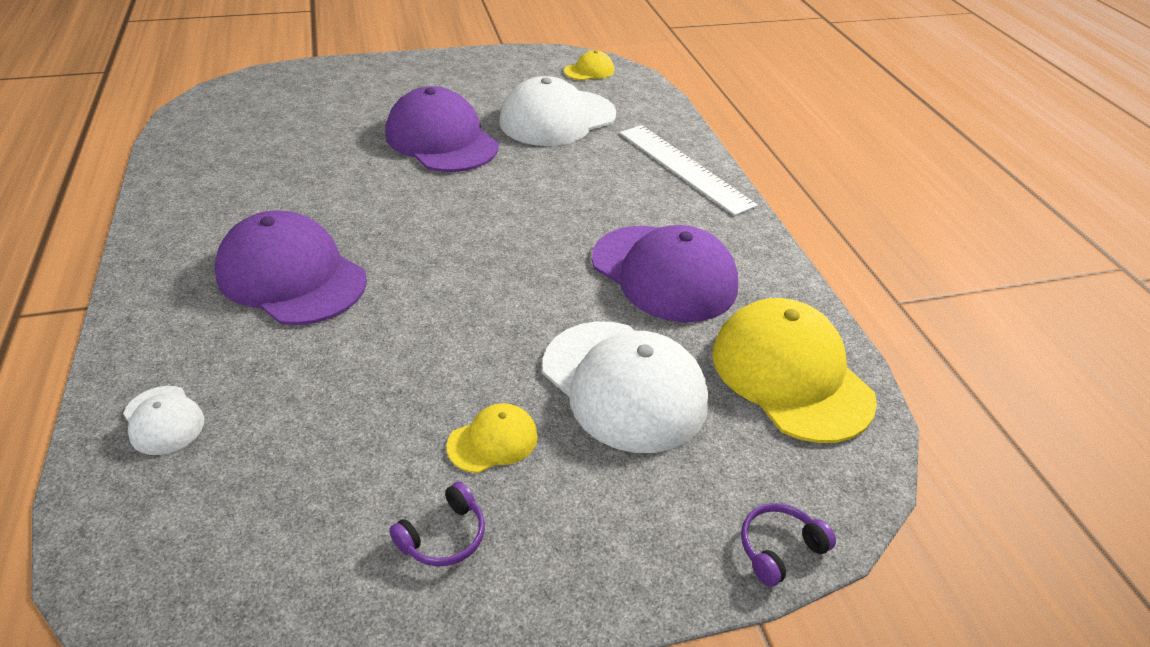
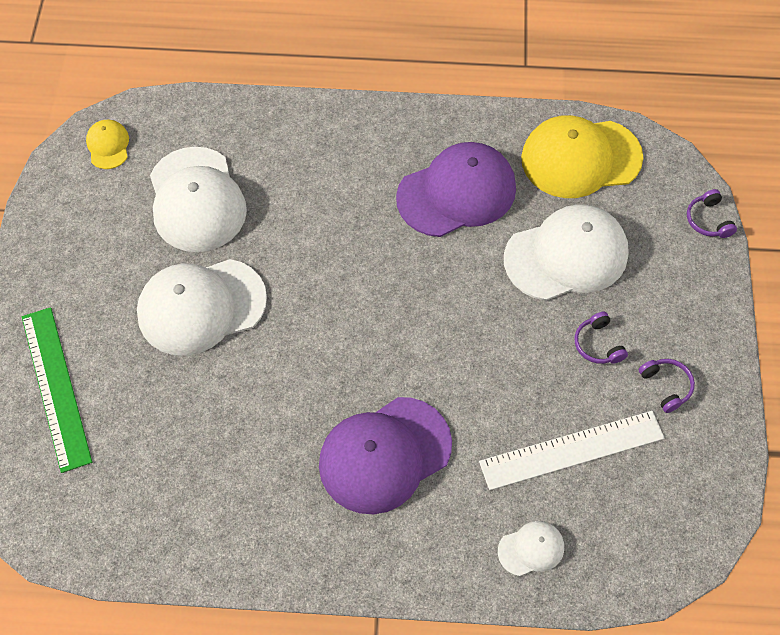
camera: 70 degrees left, 20 degrees up
purple cap [385,86,499,172] -> white cap [137,259,267,356]
yellow cap [447,403,538,473] -> purple headphones [575,311,628,364]
white ruler [620,125,758,216] -> white ruler moved to [479,411,665,490]
none -> green ruler [22,307,92,473]

